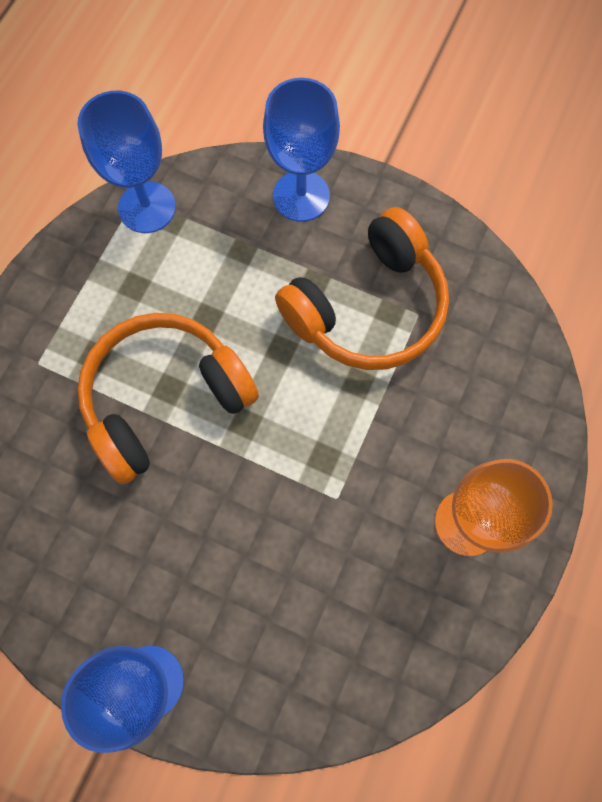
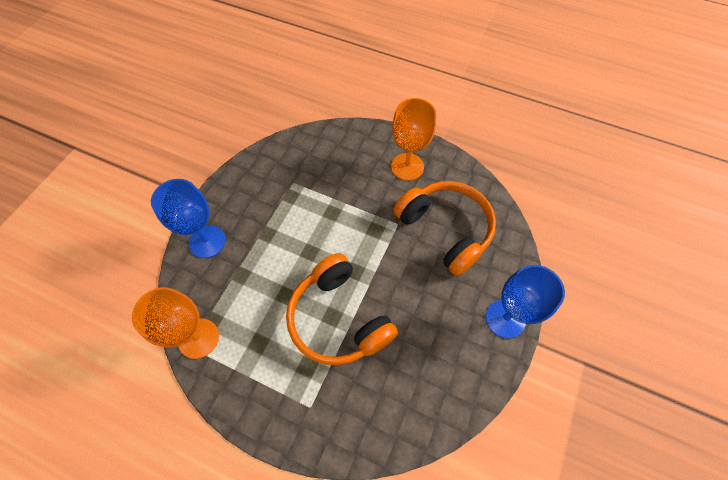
camera: 90 degrees left, 10 degrees down
blue goblet [77,91,176,233] -> orange goblet [132,287,219,359]
orange headphones [275,207,449,370] -> orange headphones moved to [394,181,496,276]

